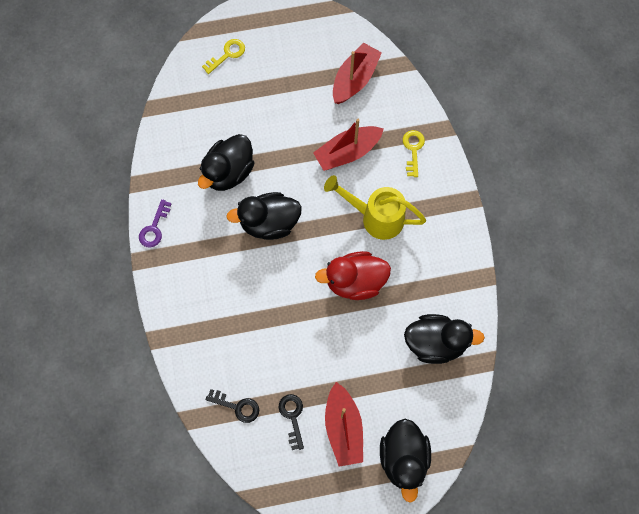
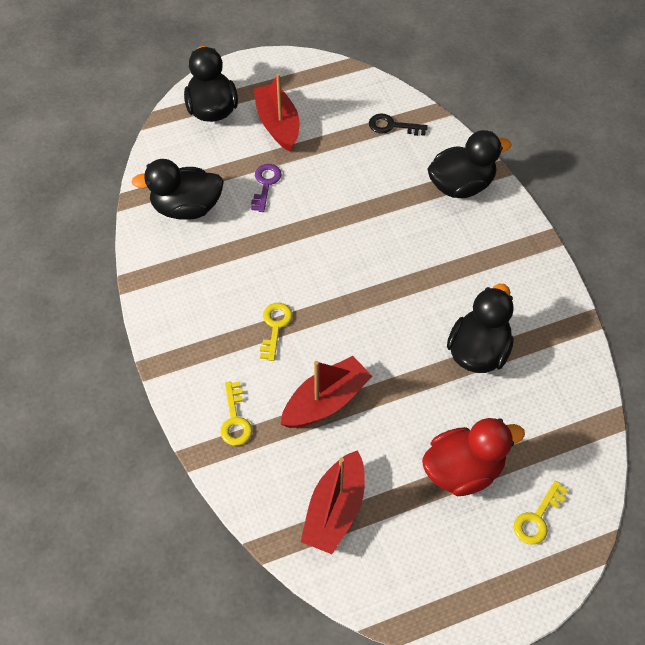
camera: 170 degrees right, 15 degrees down
purple key [139,199,172,248] -> purple key moved to [251,164,282,212]
black duck [226,192,302,240] -> black duck moved to [427,130,512,198]
black key [278,394,304,450] -> none
red duck [315,251,391,300] -> red duck moved to [422,418,525,496]
yellow watering can [324,175,426,240] -> yellow key [260,303,293,361]

